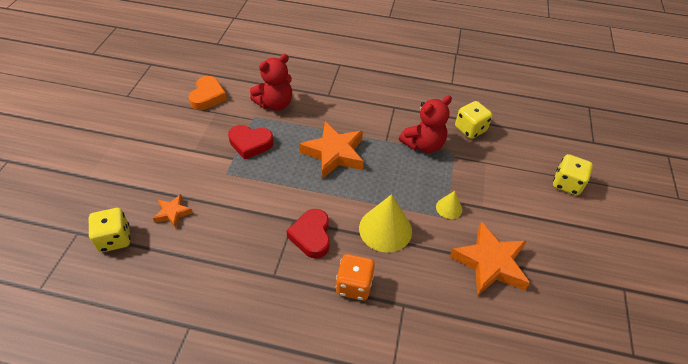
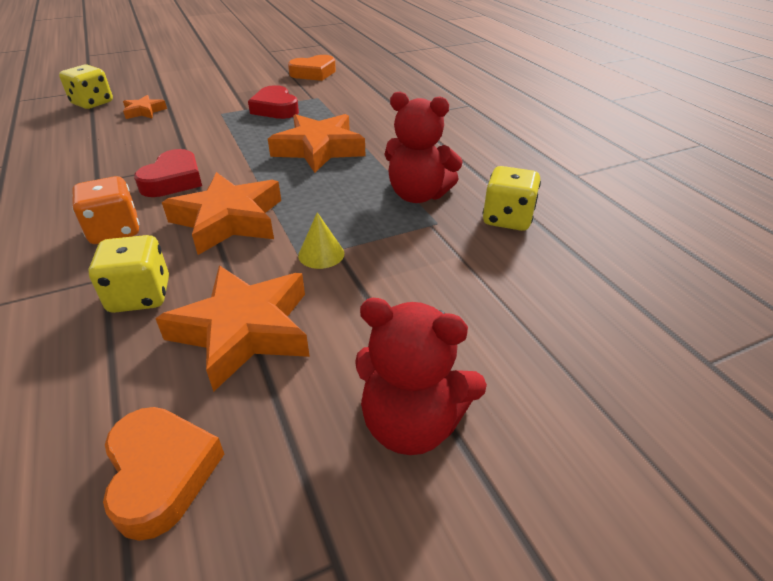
camera: 55 degrees right, 10 degrees down
red teddy bear [250,54,292,111] -> red teddy bear moved to [355,298,487,455]
red heart [287,209,330,259] -> red heart turned 150 degrees clockwise [134,149,202,197]
yellow cone [359,194,412,253] -> orange star [162,172,281,255]
yellow dice [553,154,593,195] -> yellow dice moved to [88,235,169,313]
none -> orange heart [103,407,224,541]

